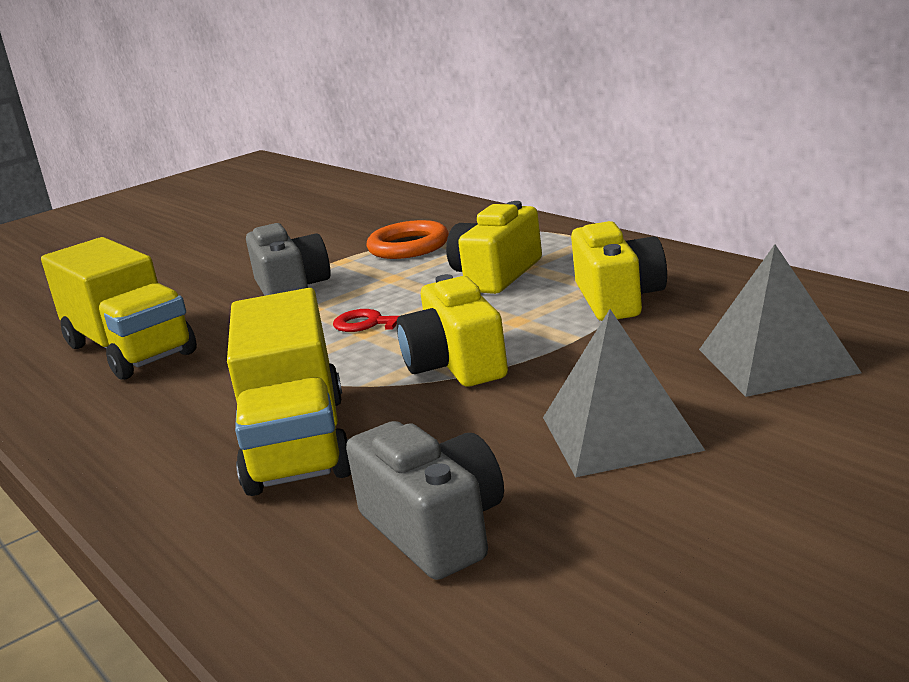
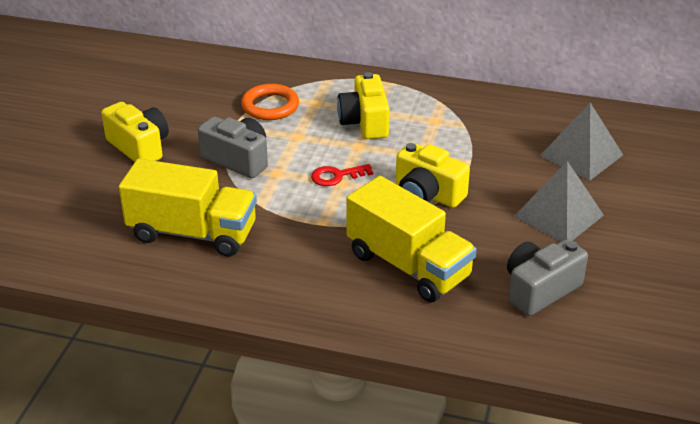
camera: 40 degrees left, 15 degrees up
grey camera [346,421,504,580] -> grey camera turned 60 degrees counterclockwise [507,239,588,316]
yellow camera [571,221,667,321] -> yellow camera moved to [101,102,169,162]

